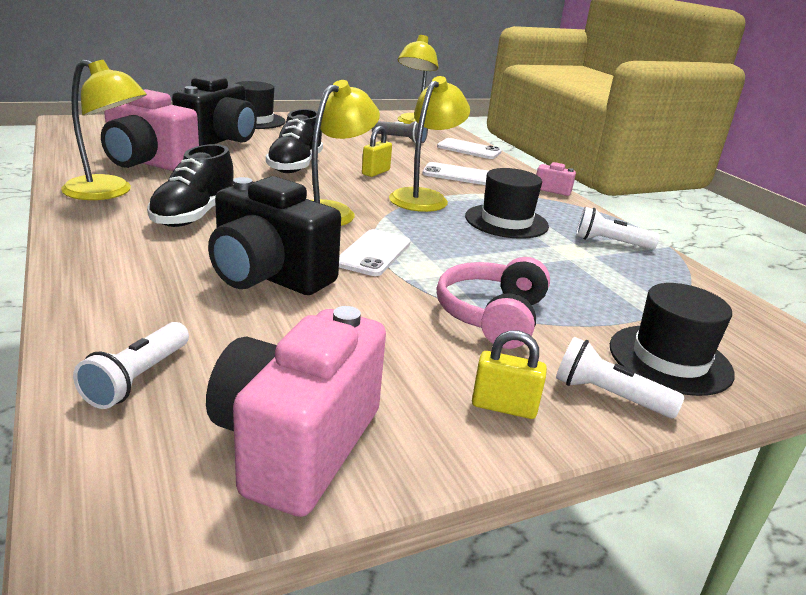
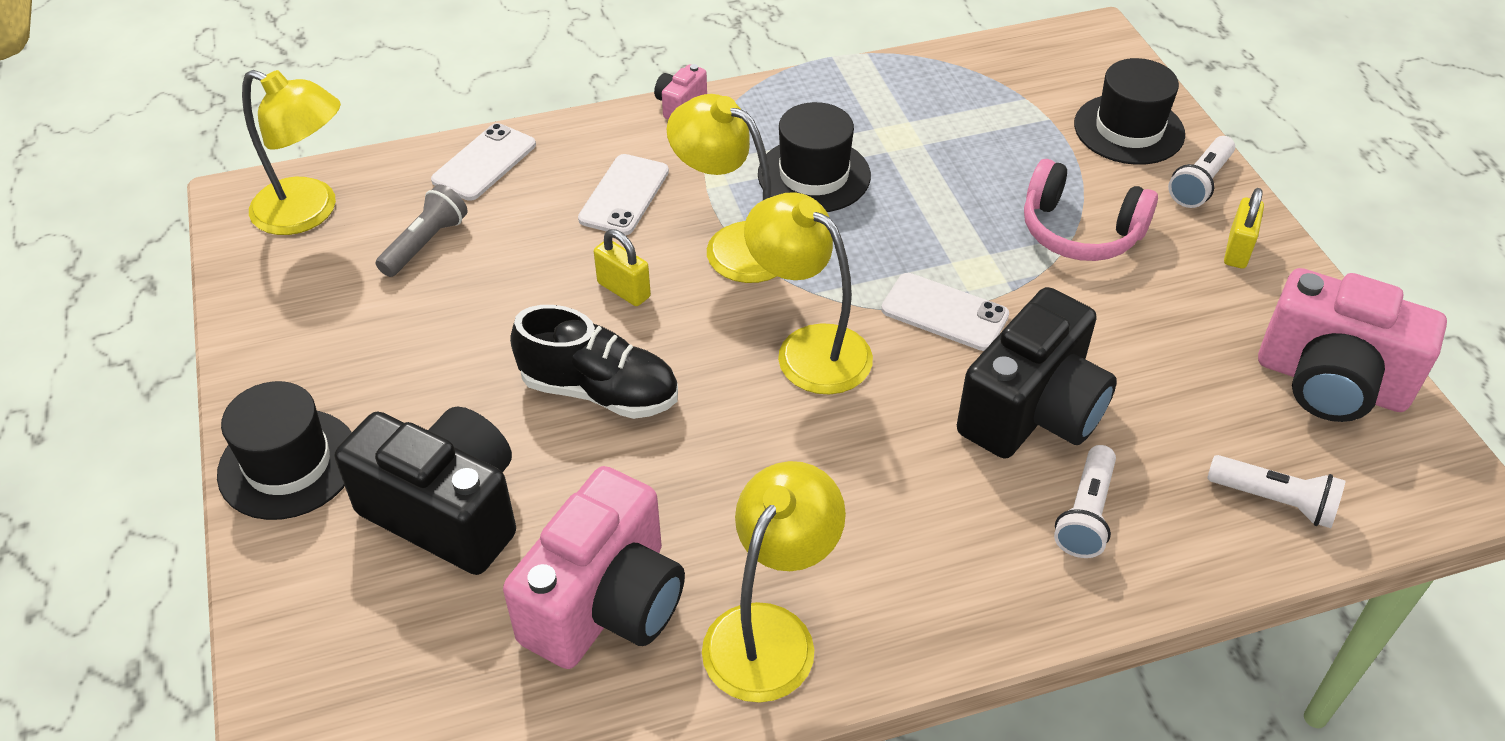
camera: 80 degrees left, 20 degrees up
black shoe [147,144,233,227] -> none
white flashlight [576,207,660,249] -> white flashlight moved to [1054,445,1116,558]

